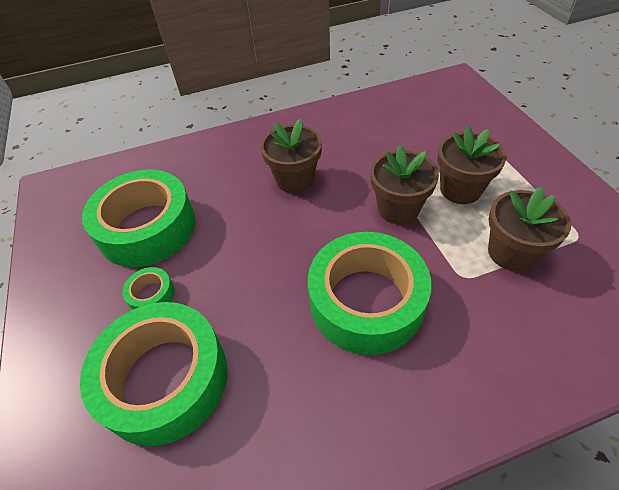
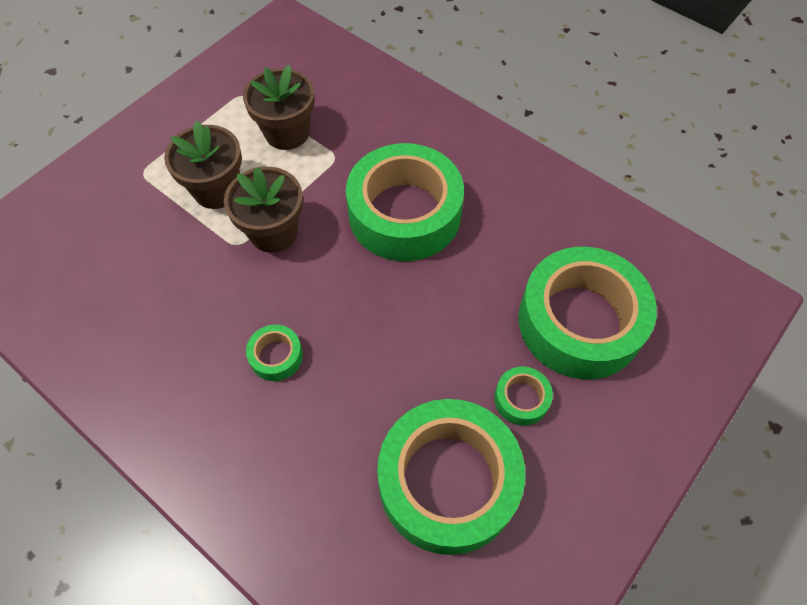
camera: 125 degrees left, 10 degrees up
brown flower pot [260,119,322,193] -> green tape [246,325,303,381]

